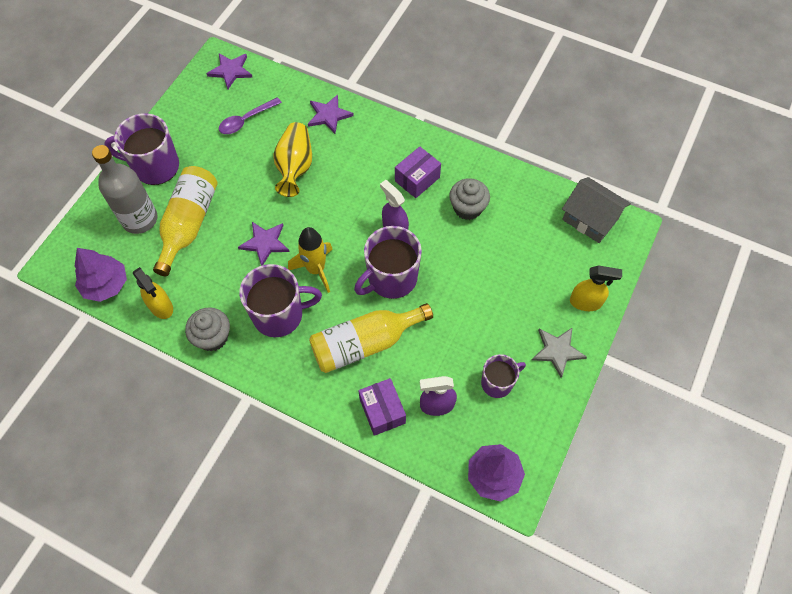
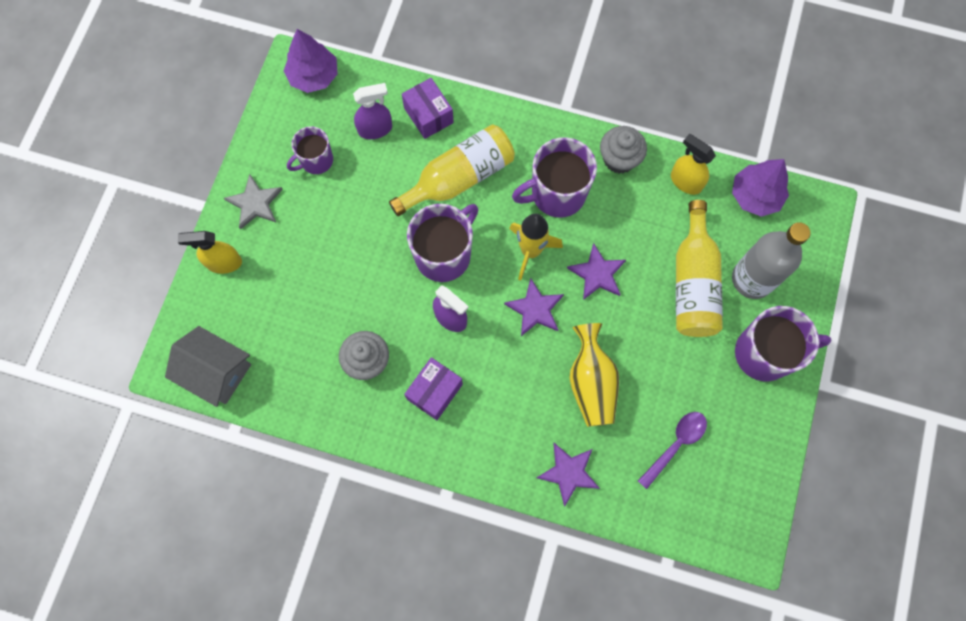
camera: 170 degrees right, 10 degrees up
purple star [206,54,253,89] -> purple star moved to [504,278,564,336]

